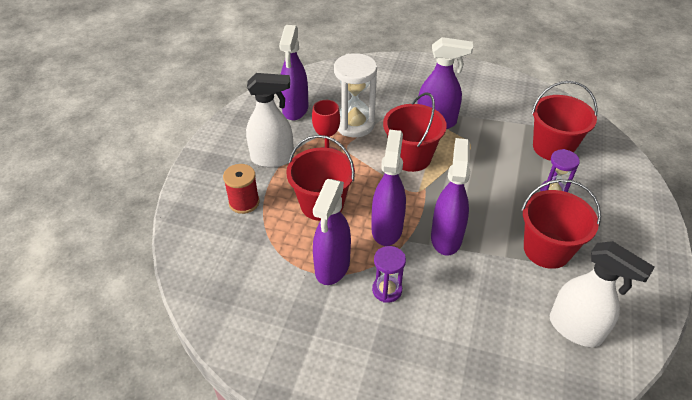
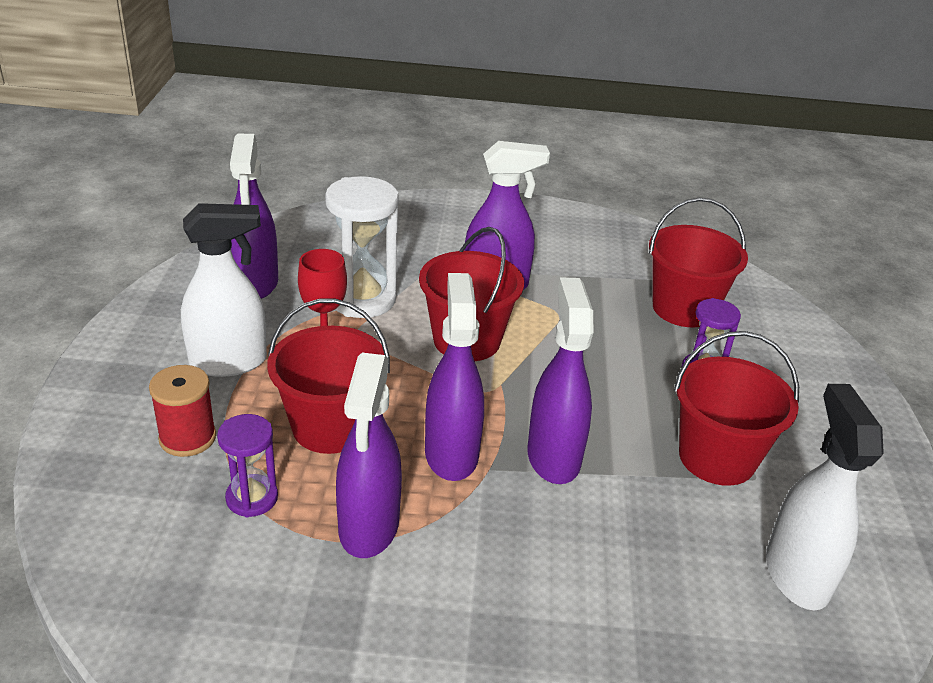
camera: 15 degrees left, 10 degrees down
purple hourglass [372,246,406,303] -> purple hourglass moved to [217,414,278,517]
white spray bottle [550,241,655,347] -> white spray bottle turned 120 degrees counterclockwise [766,384,884,610]

